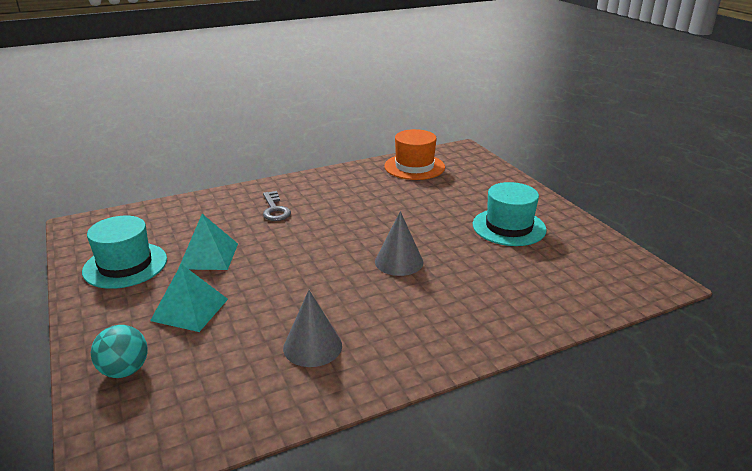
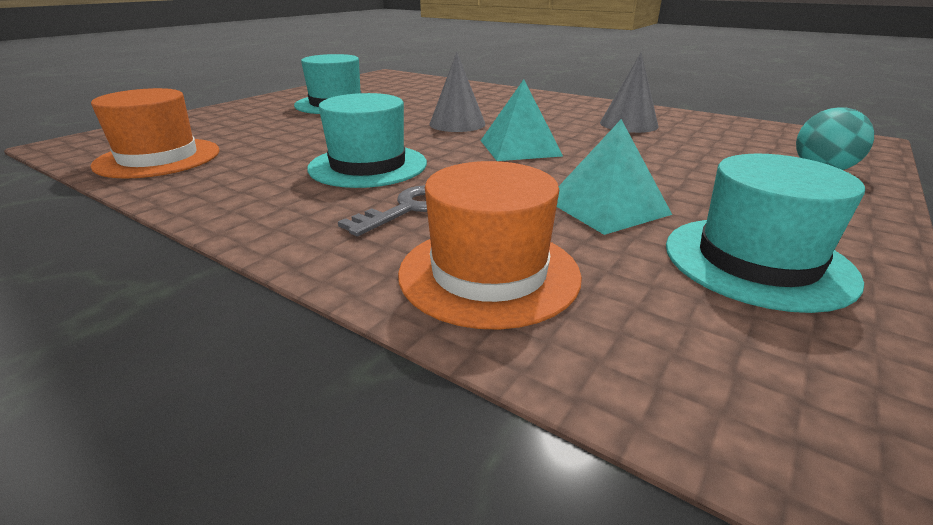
camera: 120 degrees left, 0 degrees up
turquoise pyramid [150,264,228,332] -> turquoise pyramid moved to [480,79,563,161]
none -> turquoise hat [307,93,427,188]
none -> orange hat [398,161,582,330]

